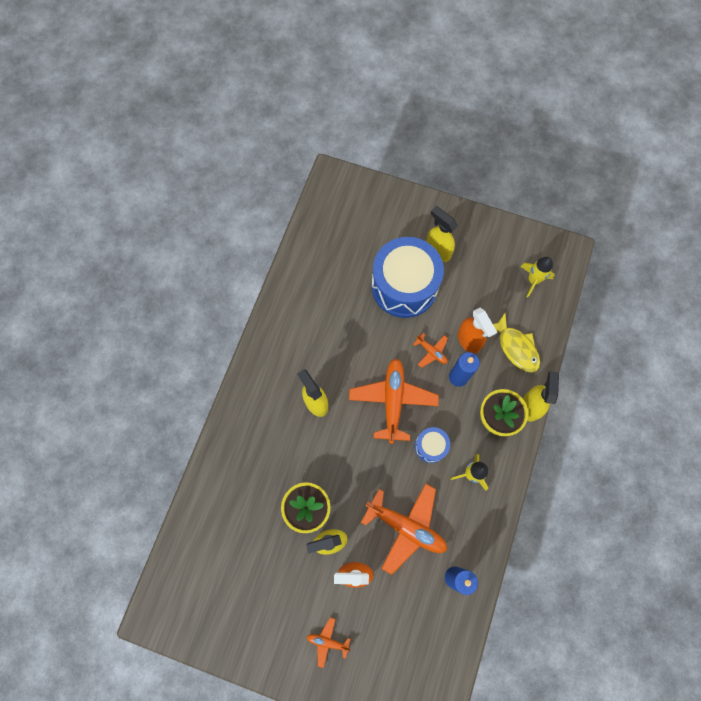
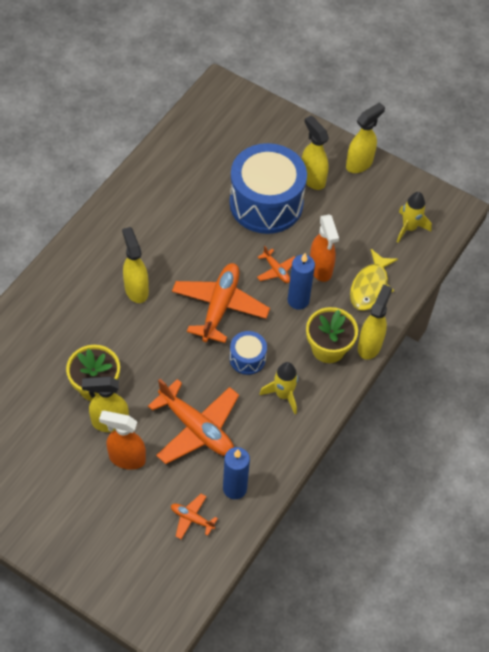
camera: 10 degrees right, 15 degrees down
orange plane [307,618,350,668] -> orange plane moved to [171,494,218,539]
yellow fish [493,313,540,373] -> yellow fish turned 45 degrees clockwise [350,249,398,311]
none -> yellow spray bottle [346,102,385,173]

